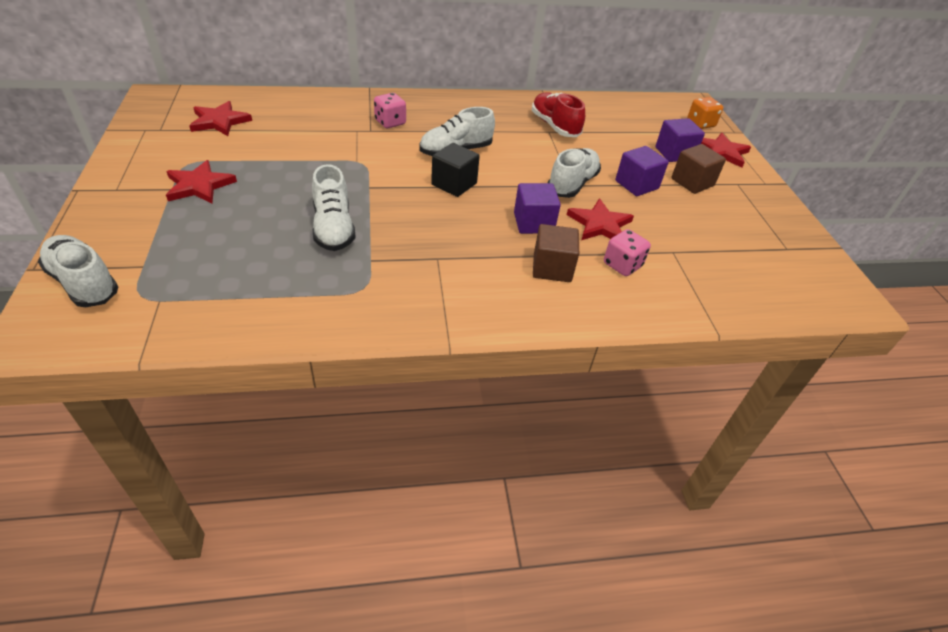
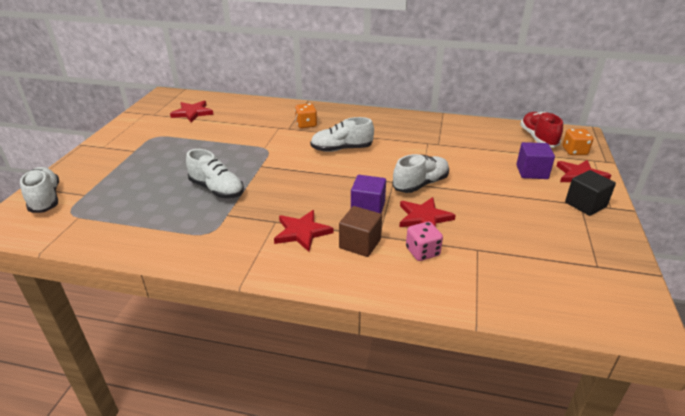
camera: 25 degrees right, 10 degrees down
red star [166,160,237,204] -> red star moved to [274,210,334,252]
white shoe [312,164,356,251] -> white shoe turned 60 degrees counterclockwise [186,149,244,198]
pink dice [374,93,406,128] -> orange dice [295,103,317,128]
black cube [431,143,480,197] -> black cube moved to [565,170,616,216]
red shoe [532,92,585,137] -> red shoe moved to [520,112,563,148]
purple cube [615,146,669,196] -> none
brown cube [671,144,726,194] -> none

